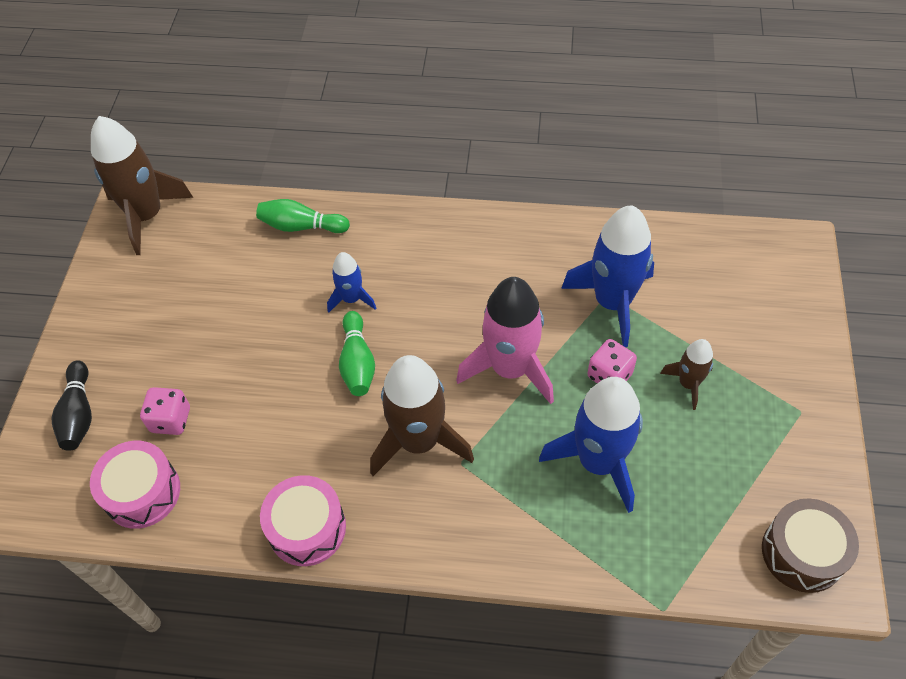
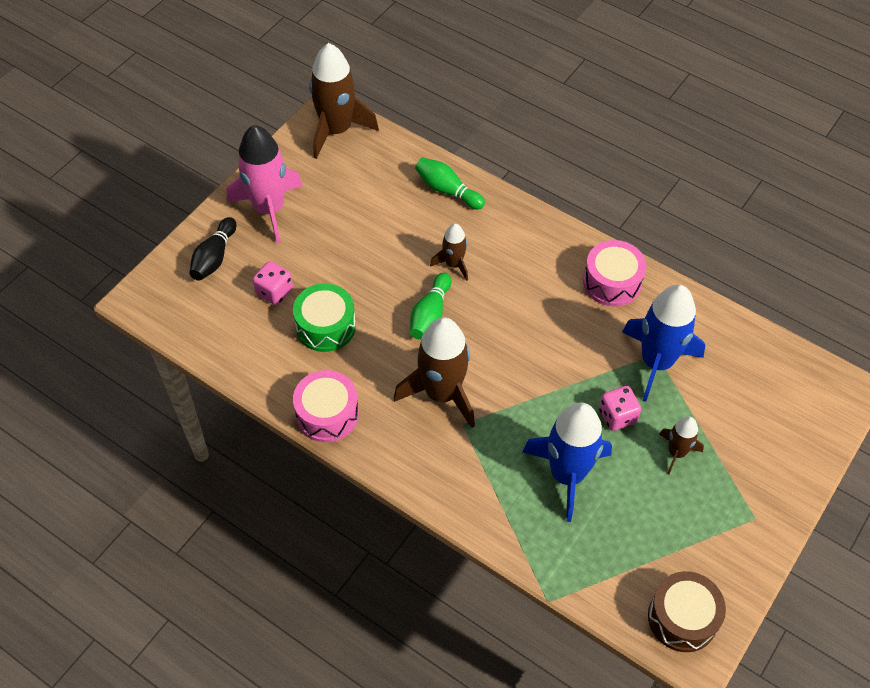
camera: 25 degrees right, 0 degrees up
pink drum [90,441,180,529] -> pink drum moved to [583,240,646,306]
blue rocket [327,252,376,313] -> brown rocket [430,224,468,281]
pink rocket [456,277,554,404] -> pink rocket moved to [227,125,303,243]
none -> green drum [293,283,356,352]

